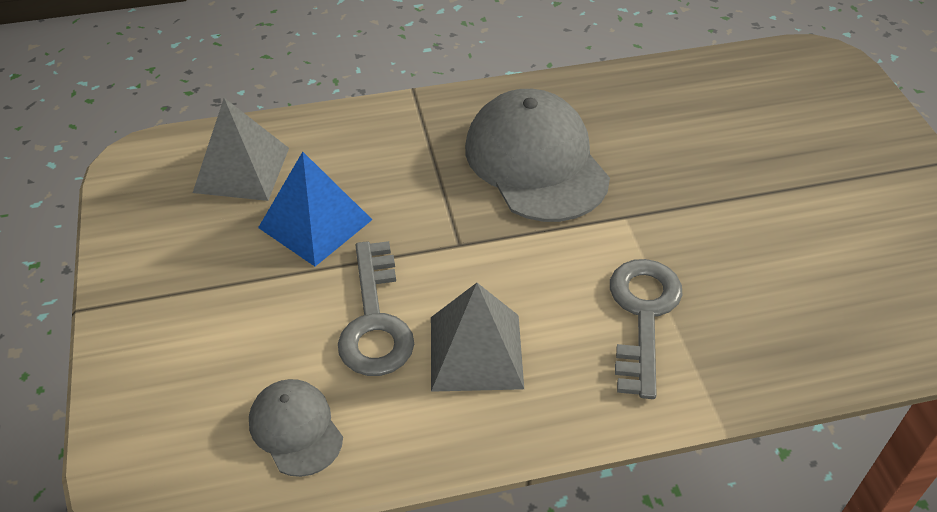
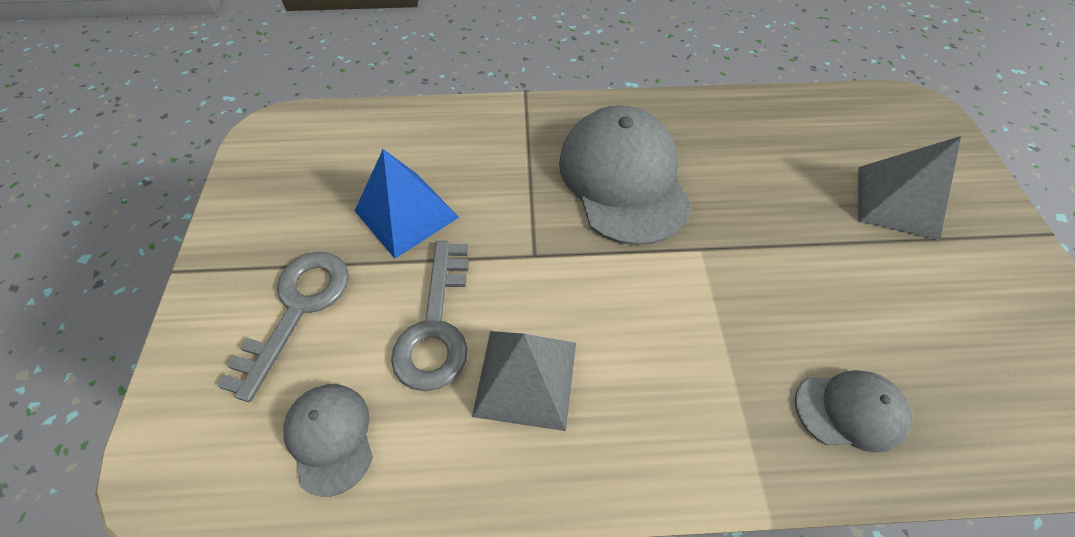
camera: 10 degrees right, 10 degrees up
grey pyramid [193,98,289,201] -> grey pyramid moved to [858,136,961,241]
grey key [610,259,682,399] -> grey key moved to [218,252,349,402]
none -> grey cap [795,370,912,453]

